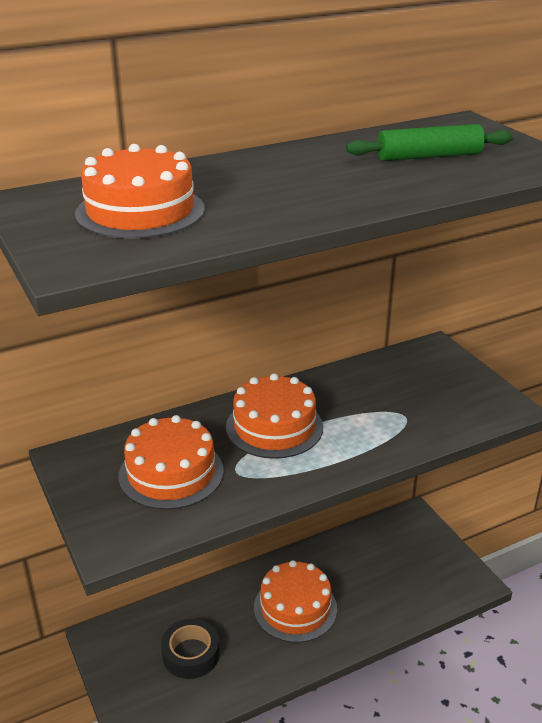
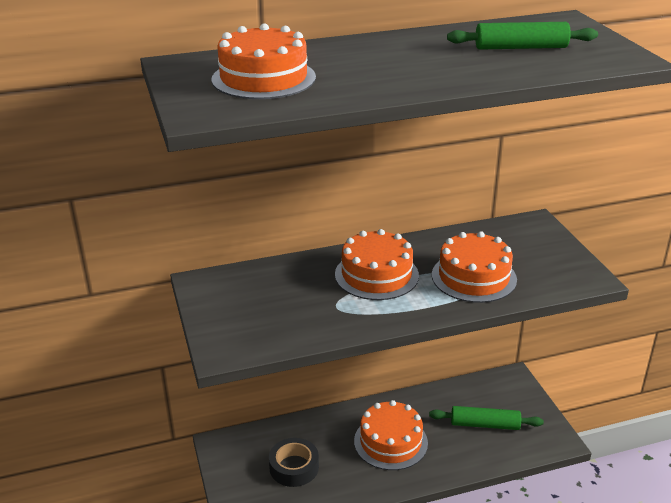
camera: 10 degrees right, 0 degrees up
orange cake [119,415,224,510] -> orange cake moved to [432,231,517,303]
none -> green rolling pin [429,406,544,430]

